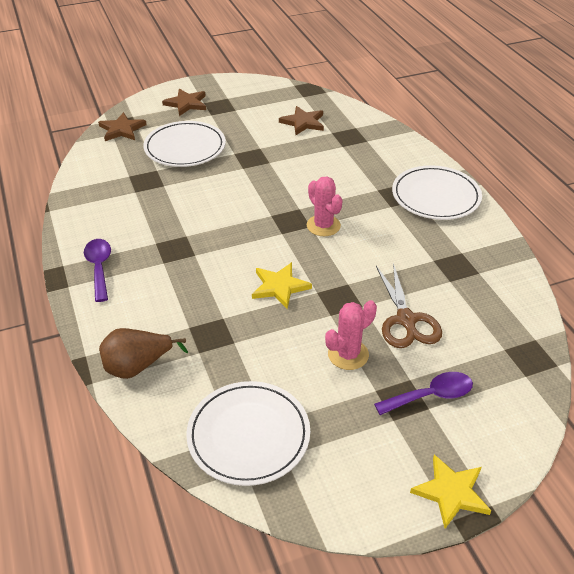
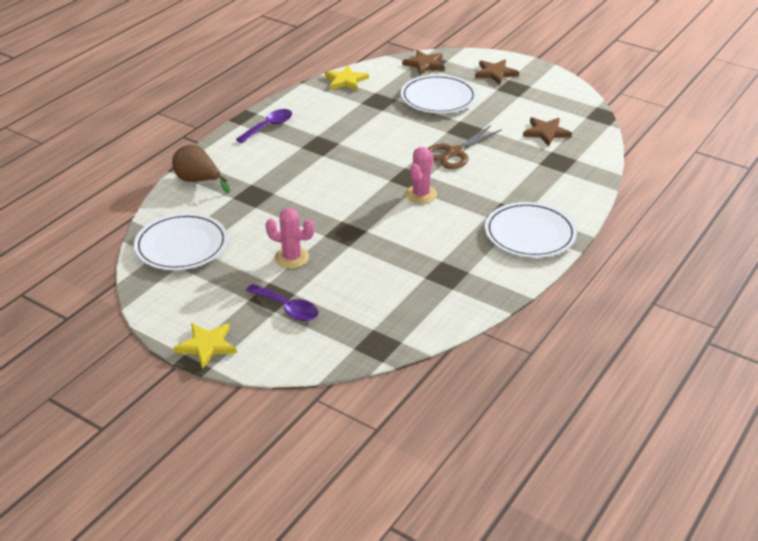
camera: 55 degrees right, 5 degrees down
yellow star [252,262,312,309] -> yellow star moved to [325,65,369,91]
brown scissors [376,263,442,348] -> brown scissors moved to [427,125,502,169]

